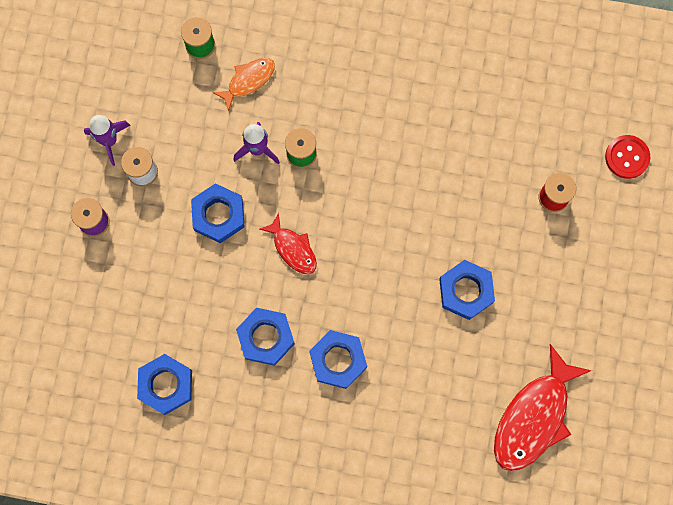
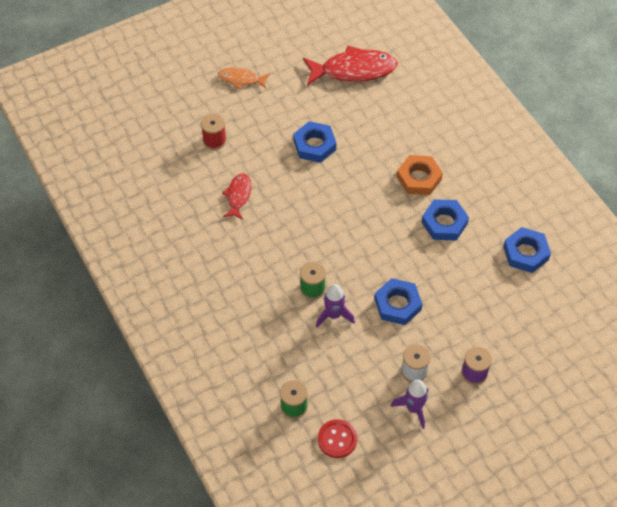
camera: 130 degrees left, 20 degrees down
orange fish [213,58,275,111] -> orange fish moved to [218,67,270,90]
red fish [259,213,317,274] -> red fish moved to [222,173,251,219]
blue nut [309,330,367,389] -> orange nut [397,155,443,195]
red button [605,135,650,179] -> red button moved to [318,419,357,458]

